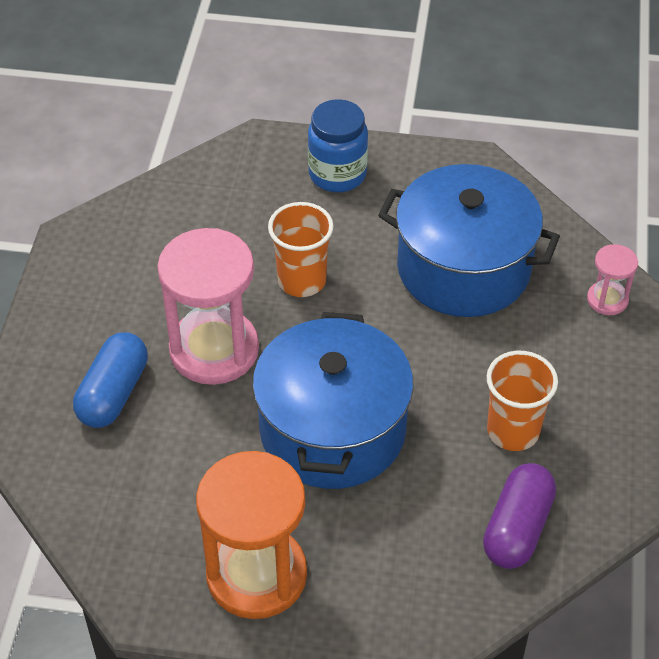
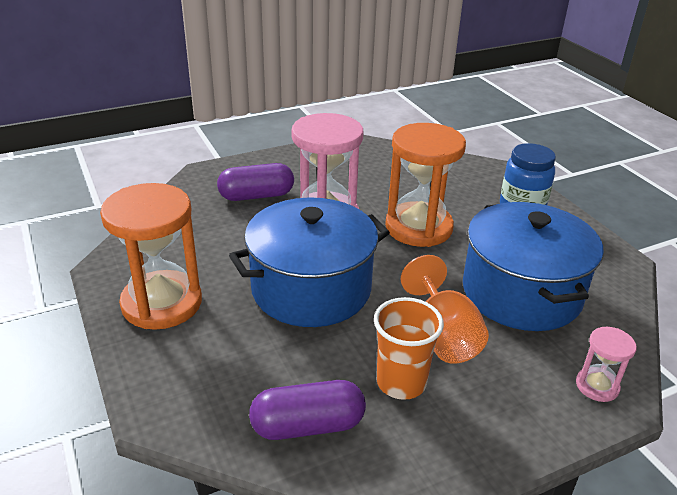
camera: 55 degrees right, 15 degrees down
blue capsule [73,332,148,428] -> purple capsule [217,163,294,201]
orange cup [268,202,334,297] -> orange hourglass [385,123,466,247]
none -> orange goblet [401,255,489,364]

